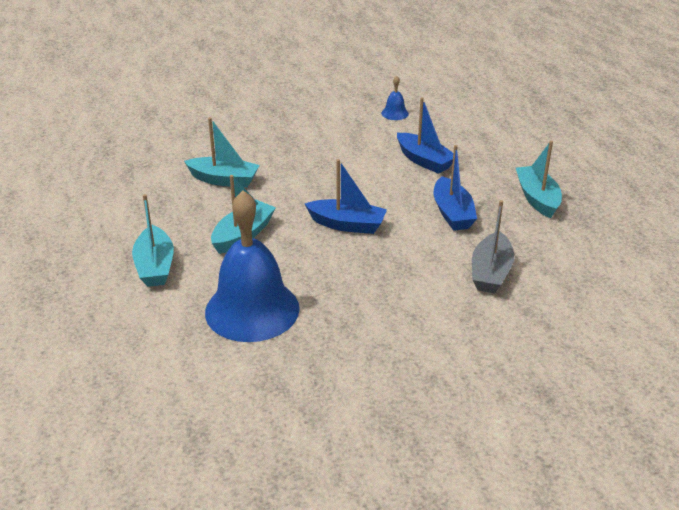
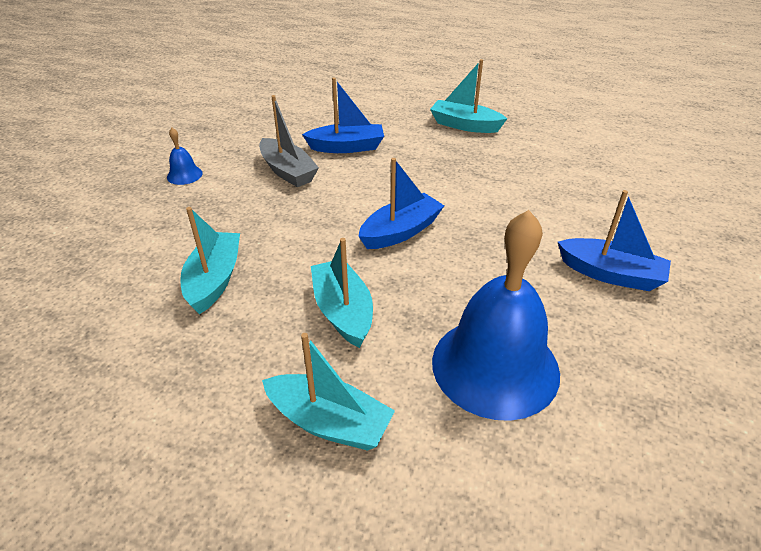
camera: 55 degrees left, 5 degrees up
turquoise boat [184,117,260,188] -> turquoise boat turned 45 degrees counterclockwise [180,207,240,314]
blue bell [381,76,409,120] -> blue bell moved to [167,128,203,185]
blue boat [434,145,477,231] -> blue boat moved to [558,190,671,291]
grey boat [472,200,514,294] -> grey boat moved to [259,95,319,187]

